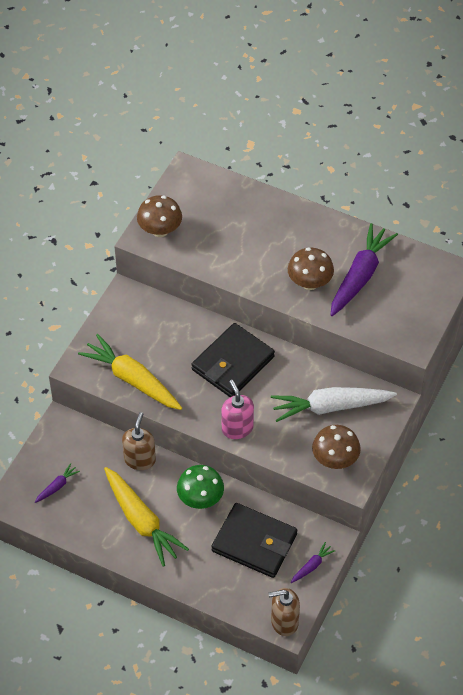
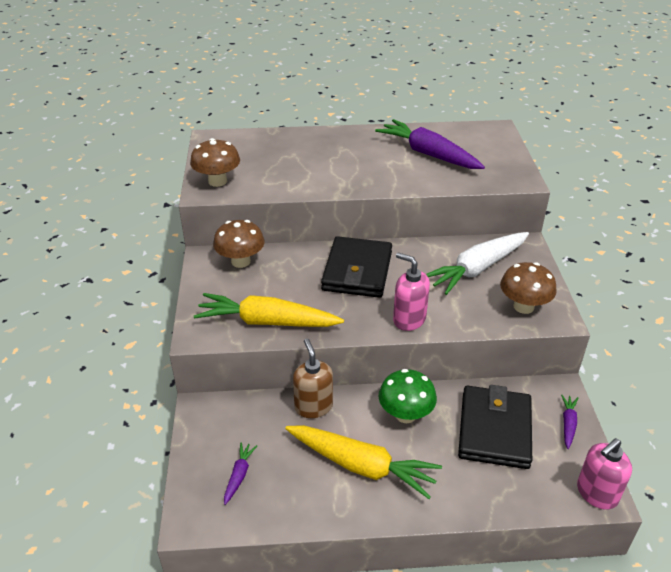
camera: 30 degrees left, 15 degrees down
black wallet [211,503,297,578] -> black wallet turned 75 degrees counterclockwise [458,385,532,469]
brown soap dispenser [268,588,300,636] -> pink soap dispenser [577,438,632,510]
brown mushroom [288,247,334,290] -> brown mushroom moved to [213,220,265,268]
purple carrot [330,223,398,316] -> purple carrot turned 45 degrees counterclockwise [375,119,485,169]

